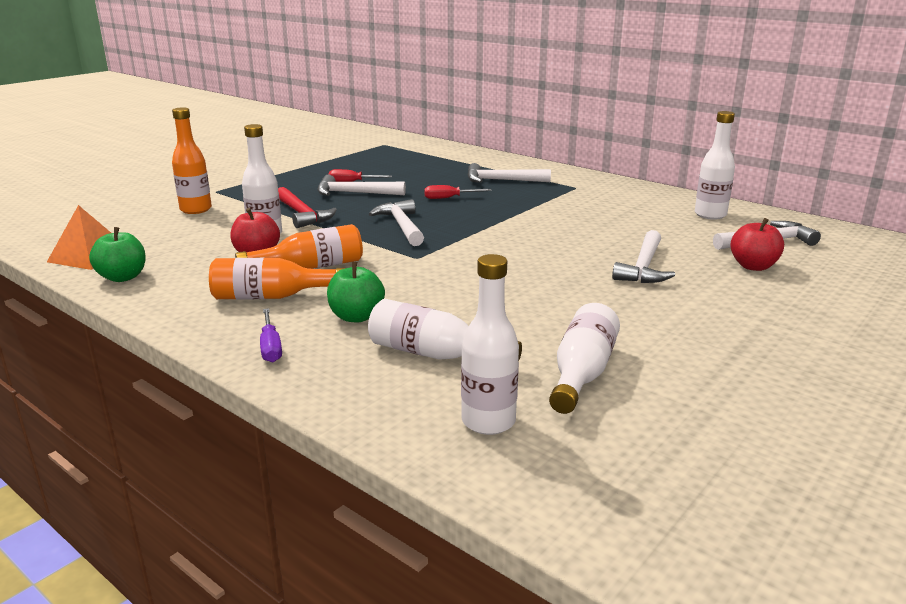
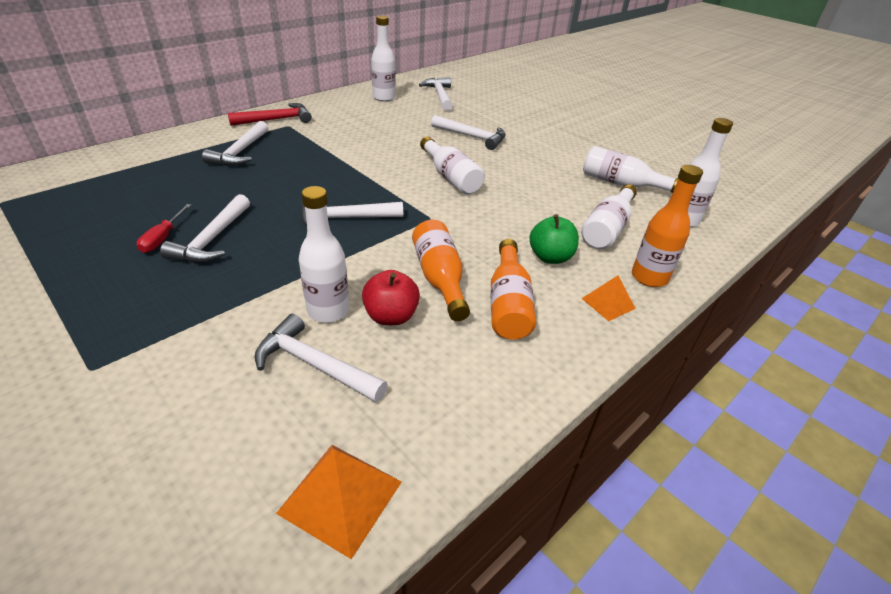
camera: 85 degrees left, 15 degrees up
green apple [89,227,146,282] -> none
orange bottle [172,107,212,214] -> orange bottle moved to [632,165,703,287]
purple screwdriver [260,308,282,362] -> orange pyramid [582,275,636,321]
red hammer [278,187,337,228] -> red hammer moved to [228,103,312,126]
red screwdriver [424,185,492,199] -> none
red apple [730,218,784,271] -> none
none -> white hammer [255,314,388,402]
none -> white bottle [420,137,485,194]

